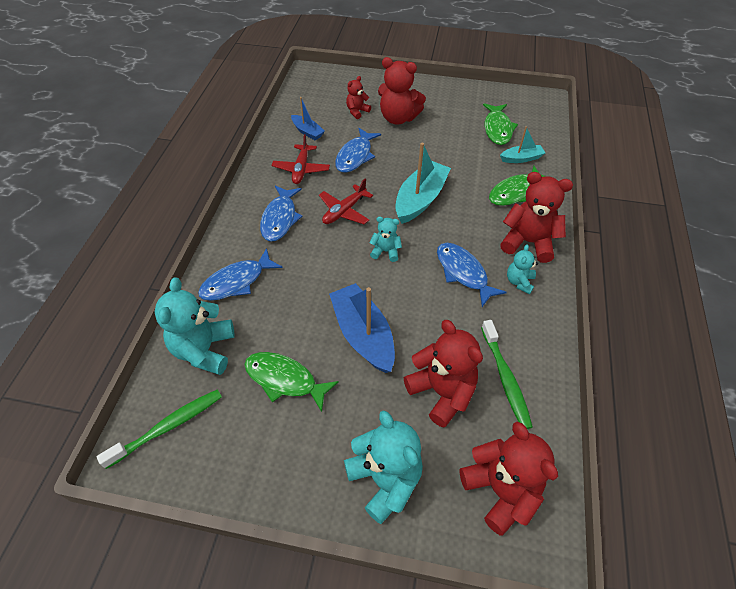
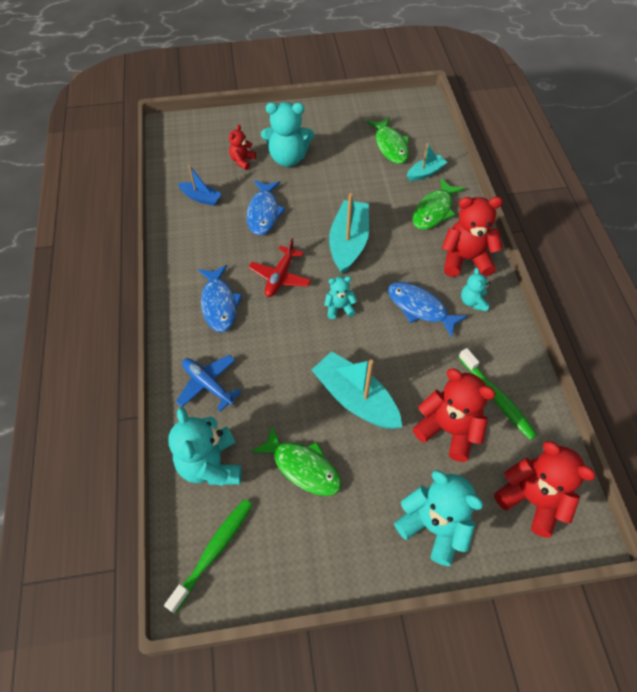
camera: 20 degrees left, 5 degrees up
blue fish [198,248,283,301] -> blue plane [176,355,241,412]
green fish [244,352,339,412] -> green fish turned 150 degrees counterclockwise [251,425,342,496]
red plane [272,134,330,184] -> none
blue boat [329,283,395,373] -> turquoise boat [312,351,402,429]
red teddy bear [378,57,426,124] -> turquoise teddy bear [261,102,314,167]

